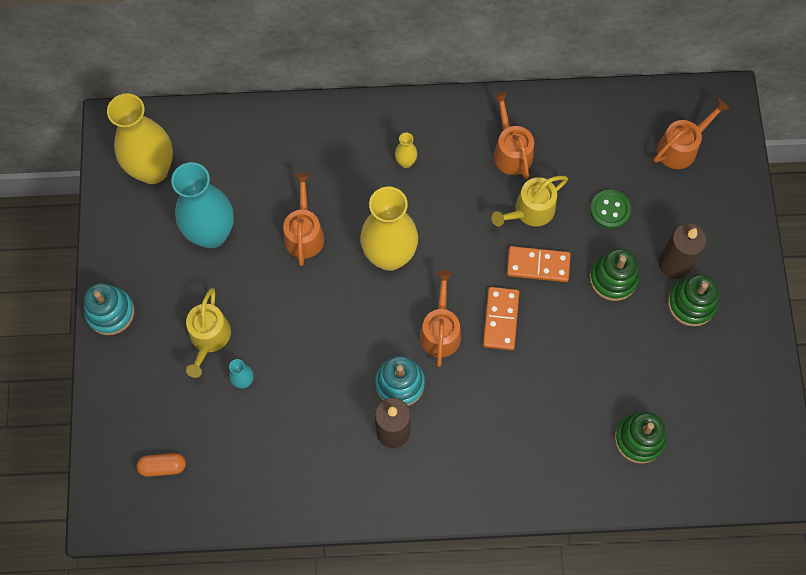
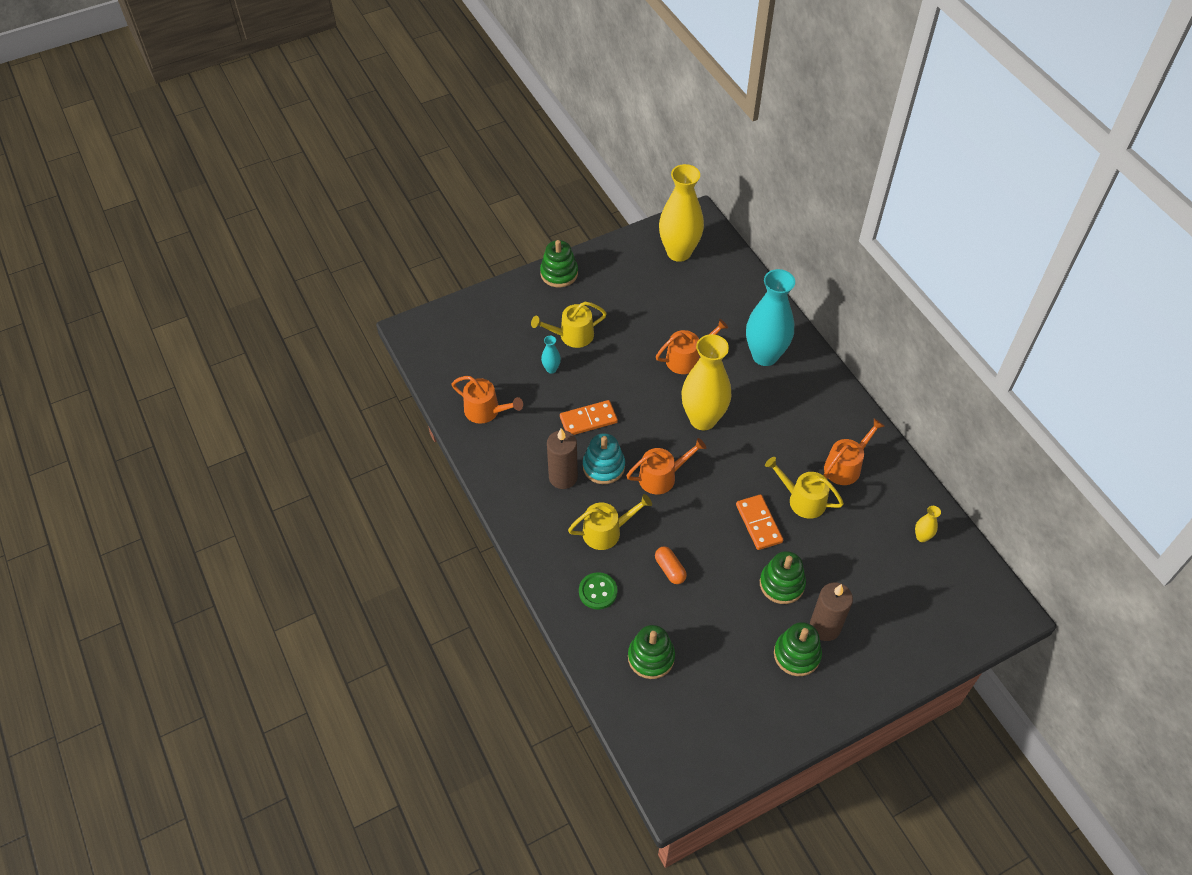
camera: 65 degrees right, 15 degrees down
turquoise stacking toy [84,283,134,335] -> green stacking toy [540,240,578,287]
orange capsule [137,453,186,477] -> orange capsule moved to [655,546,687,584]
turquoise vase [171,162,234,248] -> turquoise vase moved to [746,269,795,366]
yellow vase [395,133,417,168] -> yellow vase moved to [915,506,941,542]
orange domino [483,287,519,350] -> orange domino moved to [560,400,618,435]
green button [590,190,631,229] -> green button moved to [579,572,618,610]
orange watering can [654,99,729,169] -> orange watering can moved to [452,376,523,424]
none -> yellow watering can [568,494,652,550]

